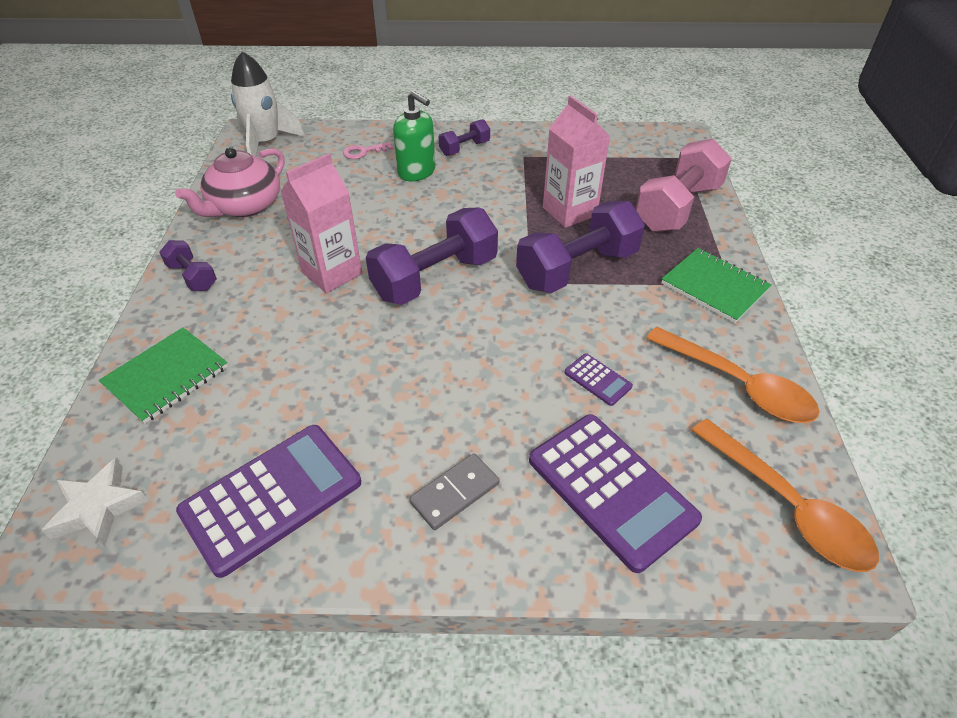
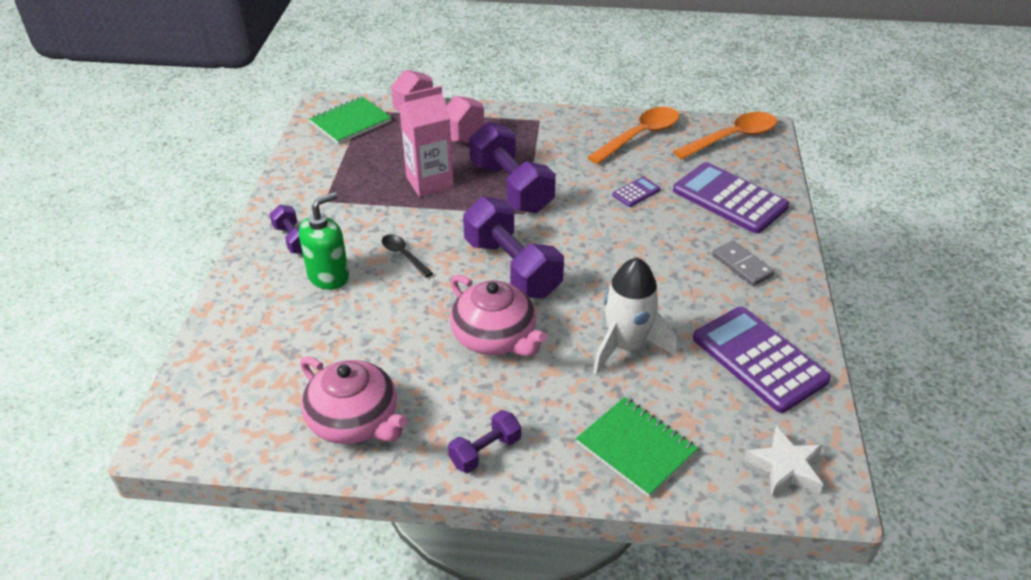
camera: 85 degrees left, 5 degrees down
white rocket [231,51,305,156] -> white rocket moved to [593,257,677,374]
pink carton [281,153,362,293] -> pink teapot [450,274,547,356]
pink key [343,142,393,159] -> none
purple calculator [529,414,702,573] -> purple calculator turned 105 degrees counterclockwise [673,162,789,234]
green notebook [661,248,772,323] -> green notebook moved to [309,97,392,144]
none -> black spoon [382,234,433,278]

